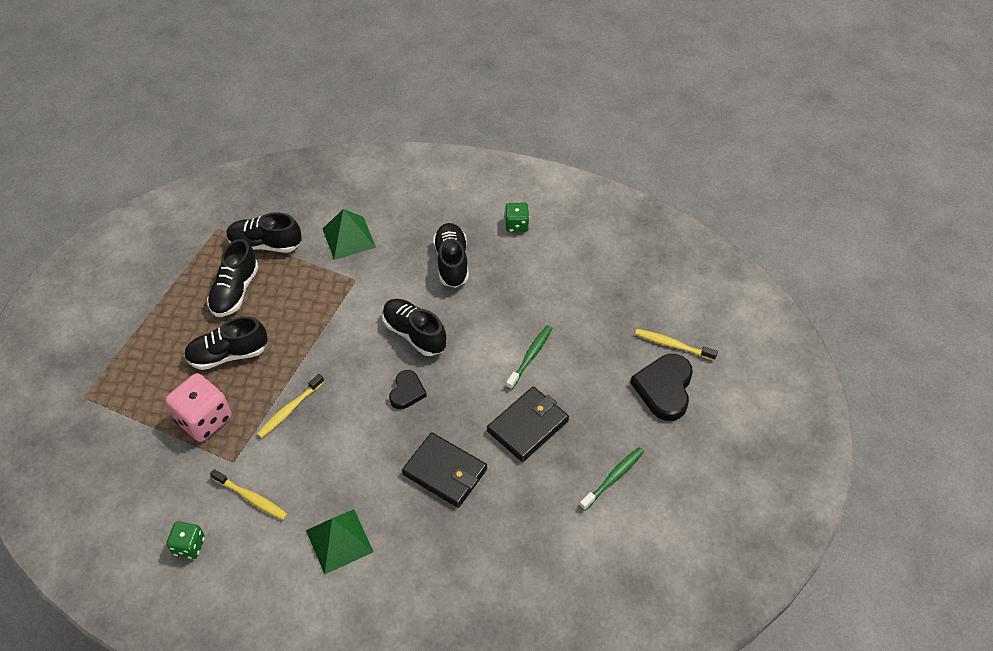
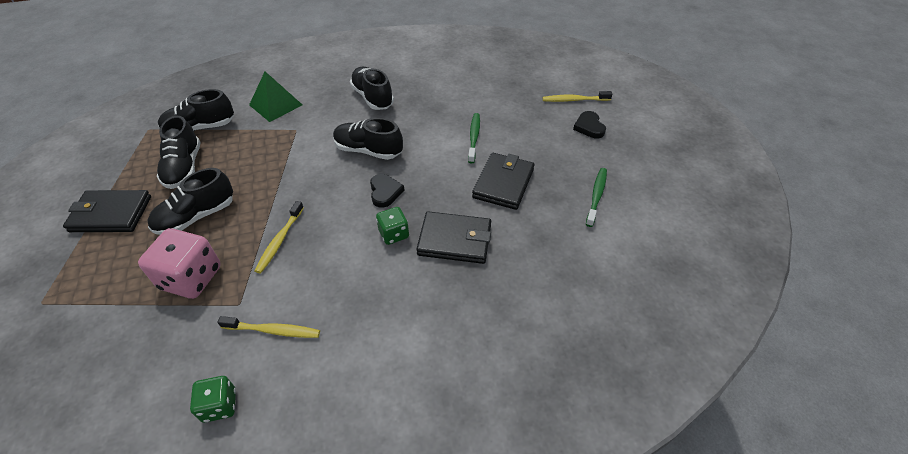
camera: 25 degrees left, 5 degrees down
green pyramid [306,509,374,575] -> none
green dice [505,203,529,232] -> green dice moved to [376,207,409,245]
black heart [631,354,693,421] -> black heart [573,111,606,138], size x0.59
none -> black wallet [63,190,151,232]

